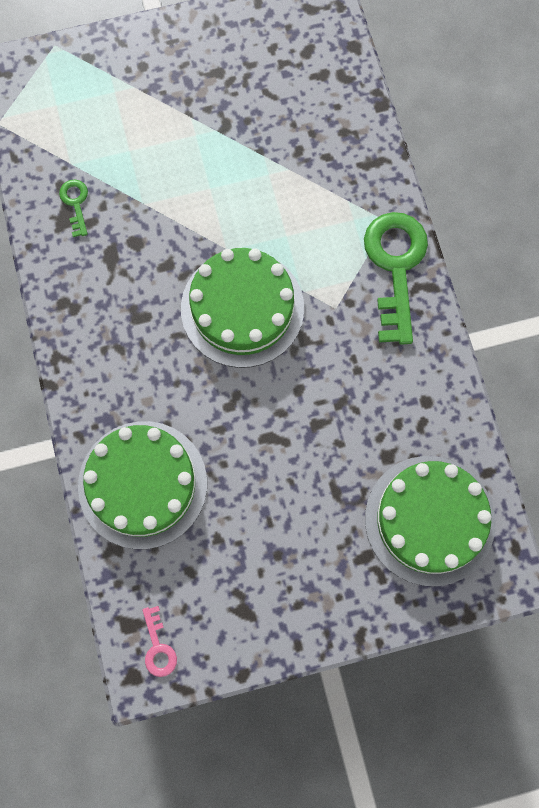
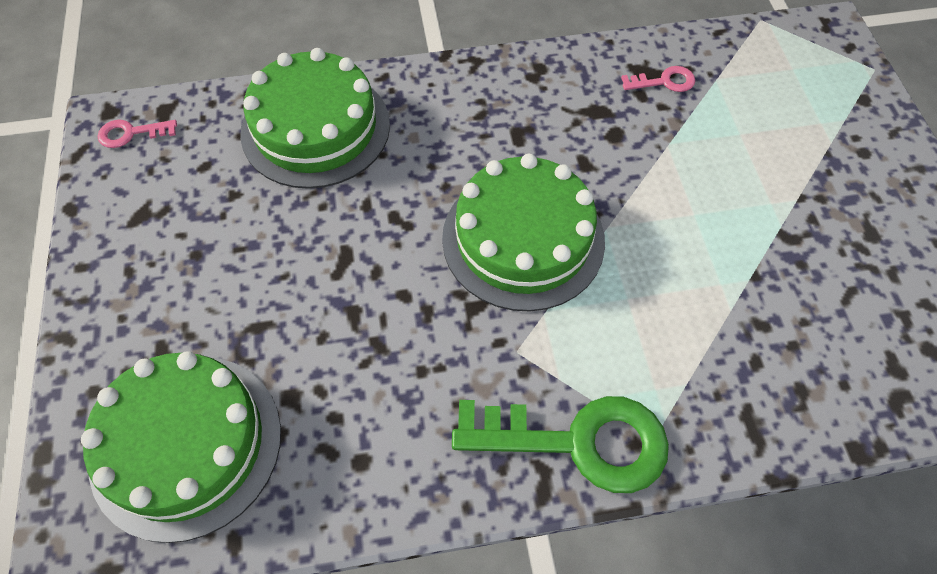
camera: 95 degrees right, 15 degrees down
green key [59,180,88,237] -> pink key [621,66,695,92]

